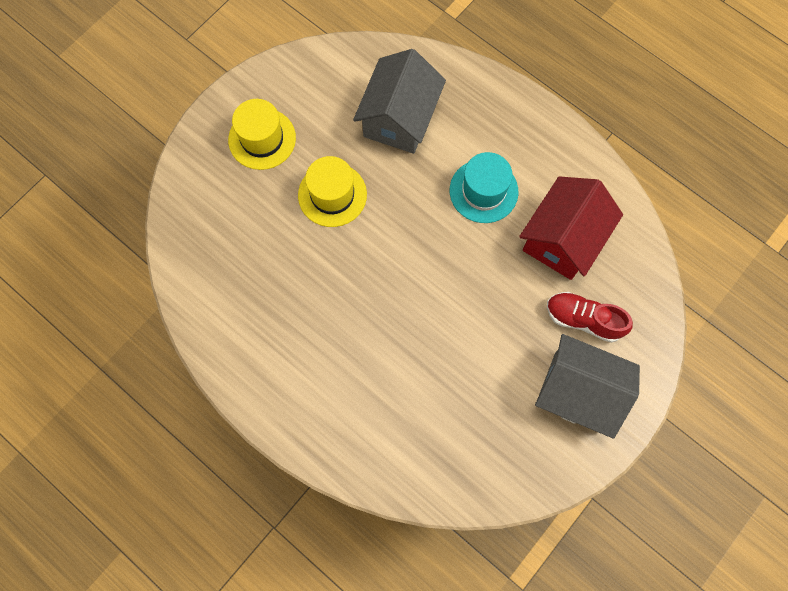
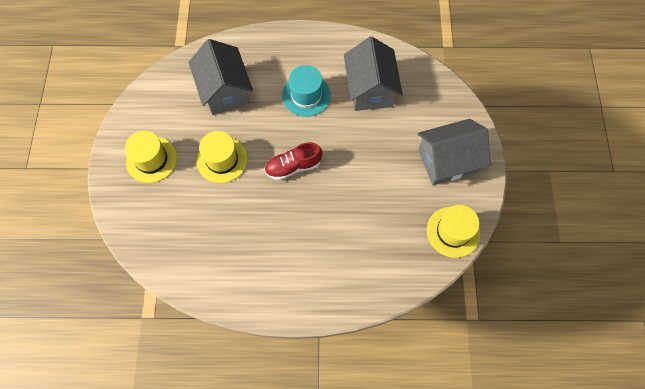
camera: 40 degrees left, 5 degrees down
red house [519,176,623,280] -> grey house [344,37,403,111]
red shoe [547,292,633,343] -> red shoe moved to [264,142,322,180]
none -> yellow hat [427,205,480,258]

